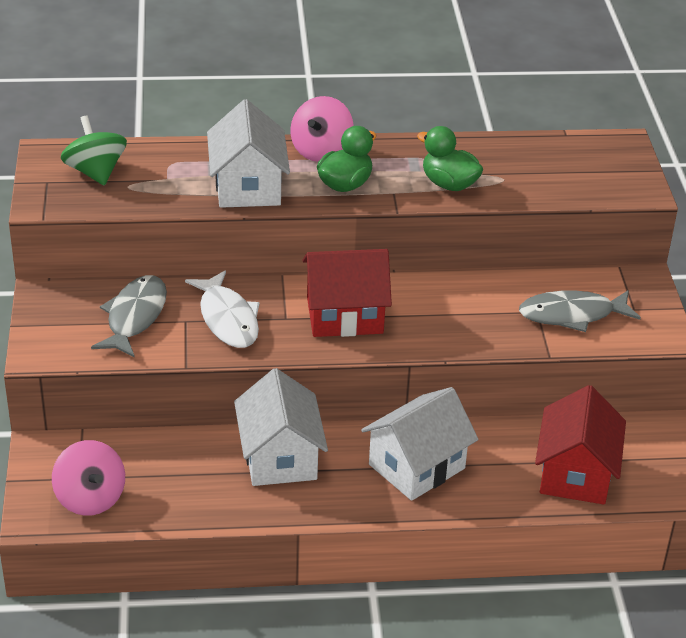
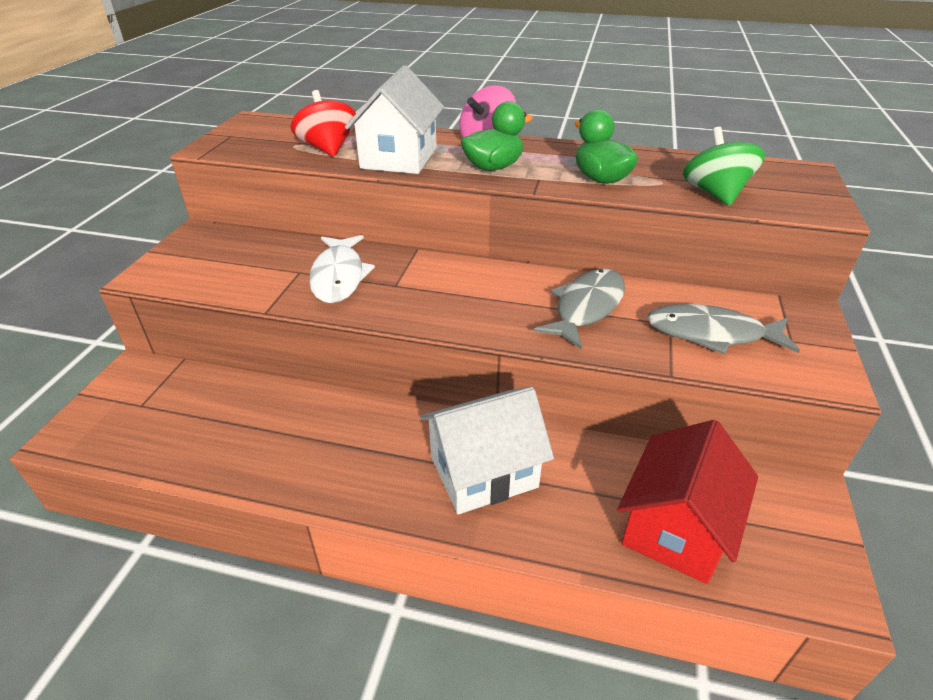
camera: 20 degrees right, 0 degrees up
pink spinning top [52,440,125,516] -> none
green spinning top [61,115,127,186] -> green spinning top moved to [683,127,765,206]
grey fish [91,275,167,358] -> grey fish moved to [534,268,625,350]
white house [234,368,328,486] -> none
red house [302,249,392,337] -> none
none -> red spinning top [291,90,356,157]

